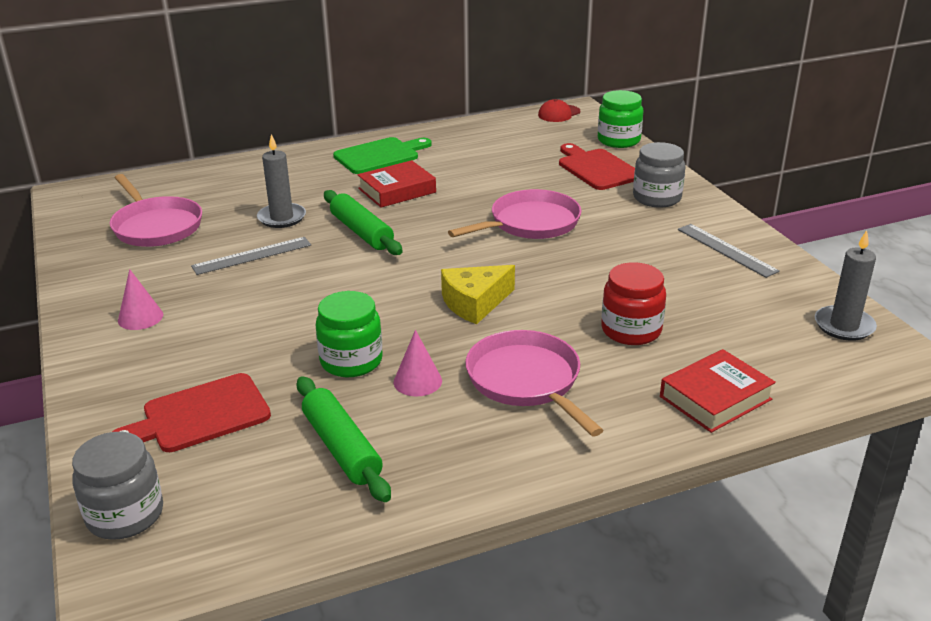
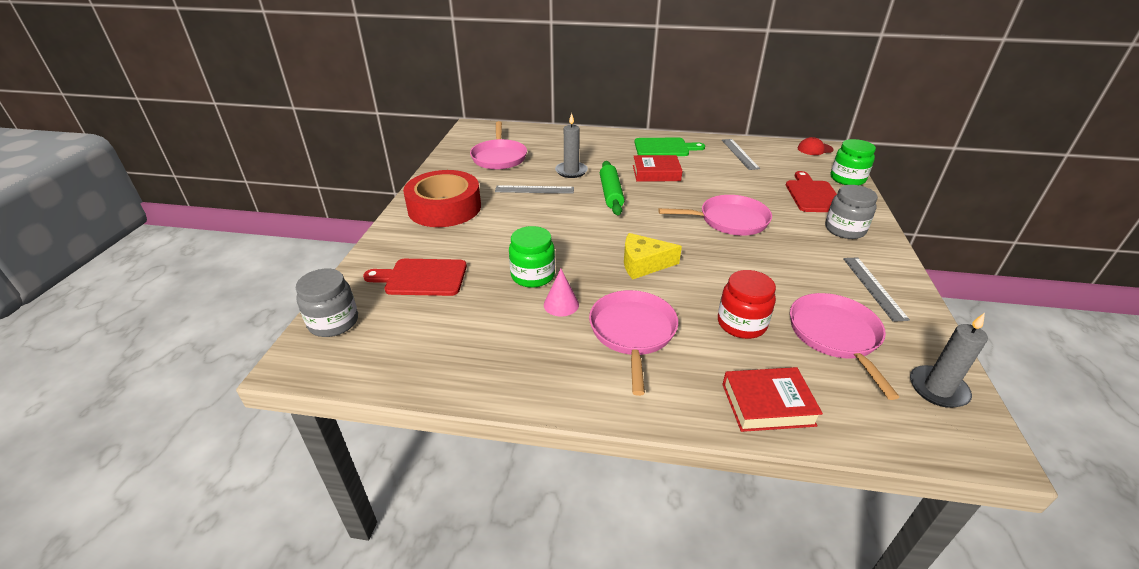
camera: 30 degrees right, 5 degrees up
pink cone [118,269,163,330] -> red tape [403,170,481,227]
green rolling pin [297,376,391,502] -> none
none -> grey ruler [722,139,760,170]
none -> pink pan [790,293,899,400]

